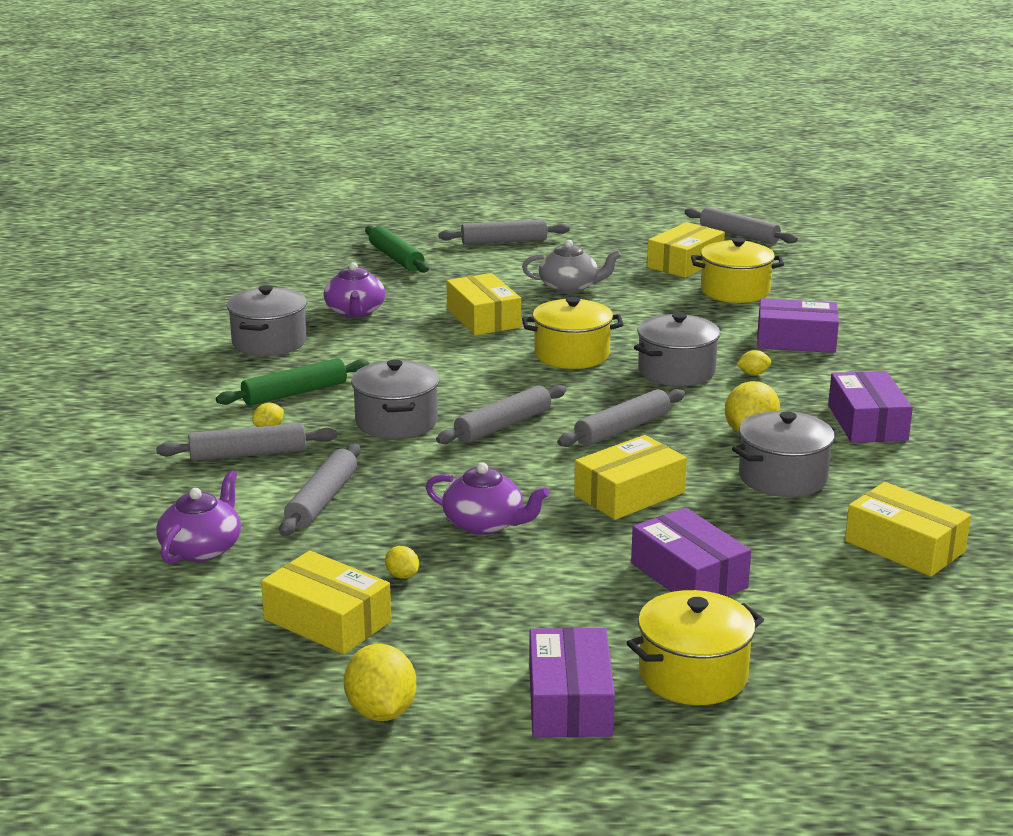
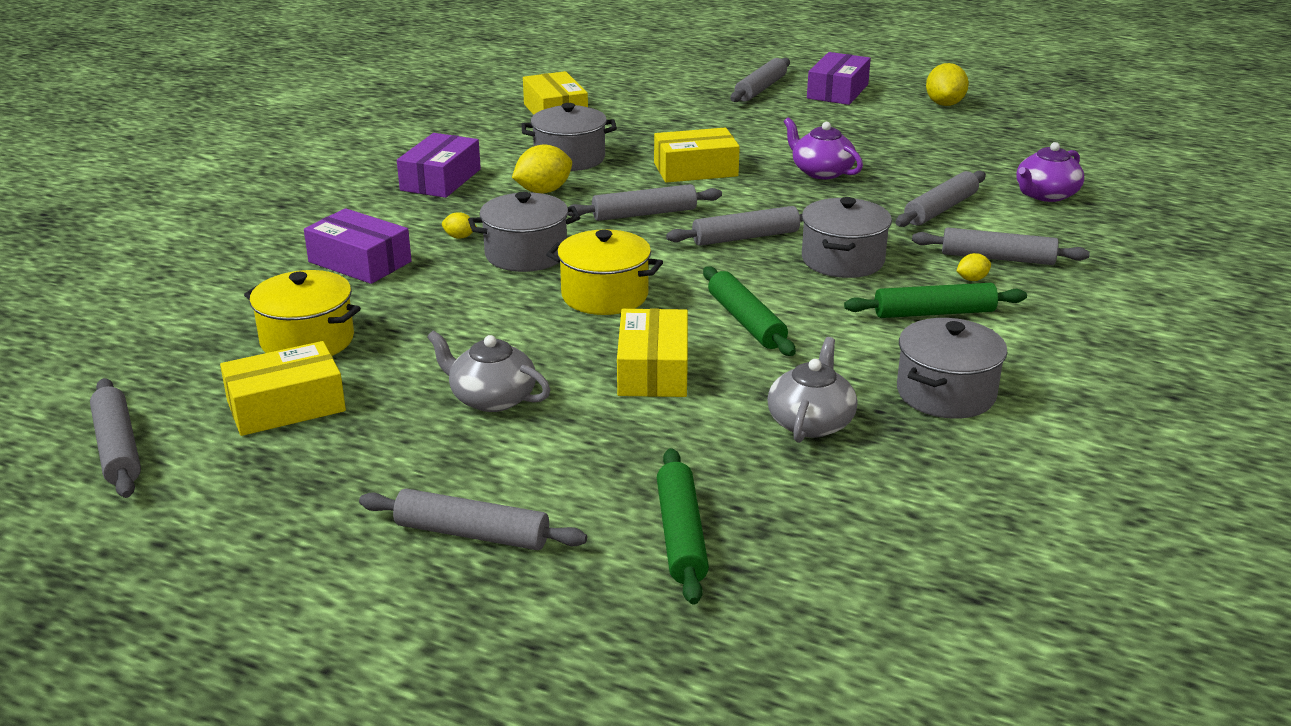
camera: 155 degrees left, 5 degrees up
yellow box [261,551,391,654] -> none
purple teapot [324,262,385,318] -> grey teapot [767,337,857,443]
yellow lemon [385,546,419,579] -> none
yellow pot [627,590,764,705] -> grey rolling pin [731,58,790,102]
purple box [631,508,751,596] -> none
none -> green rolling pin [703,266,796,356]

